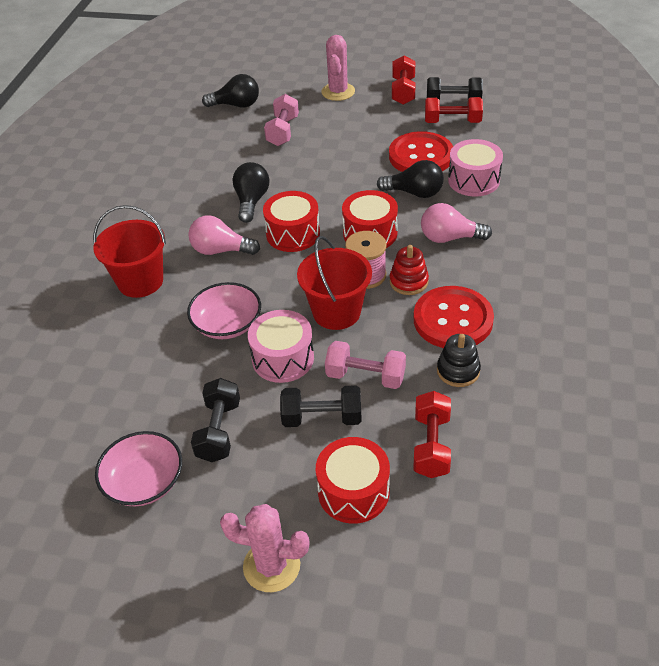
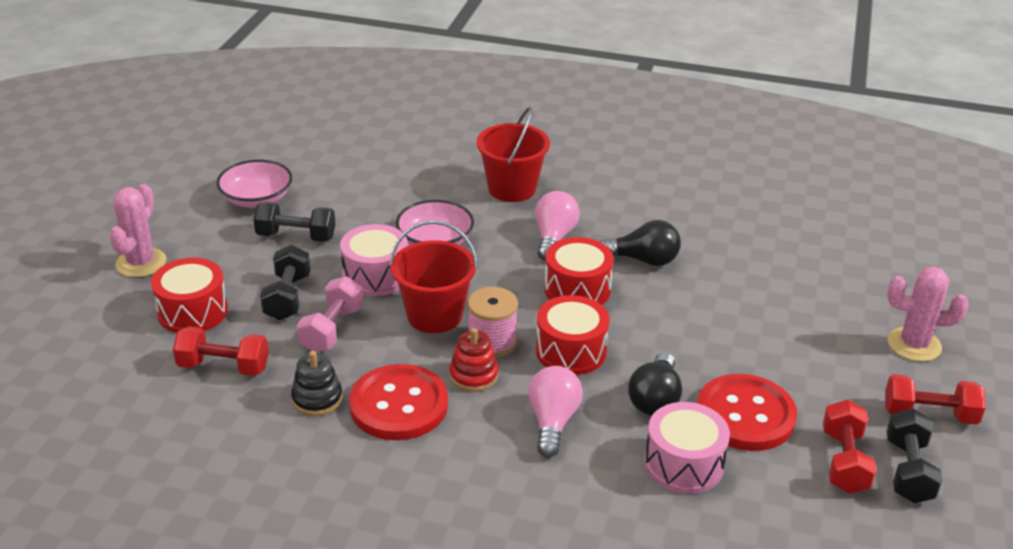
camera: 90 degrees right, 10 degrees down
black light bulb [202,74,259,108] -> none
pink dumbbell [264,94,299,146] -> none

